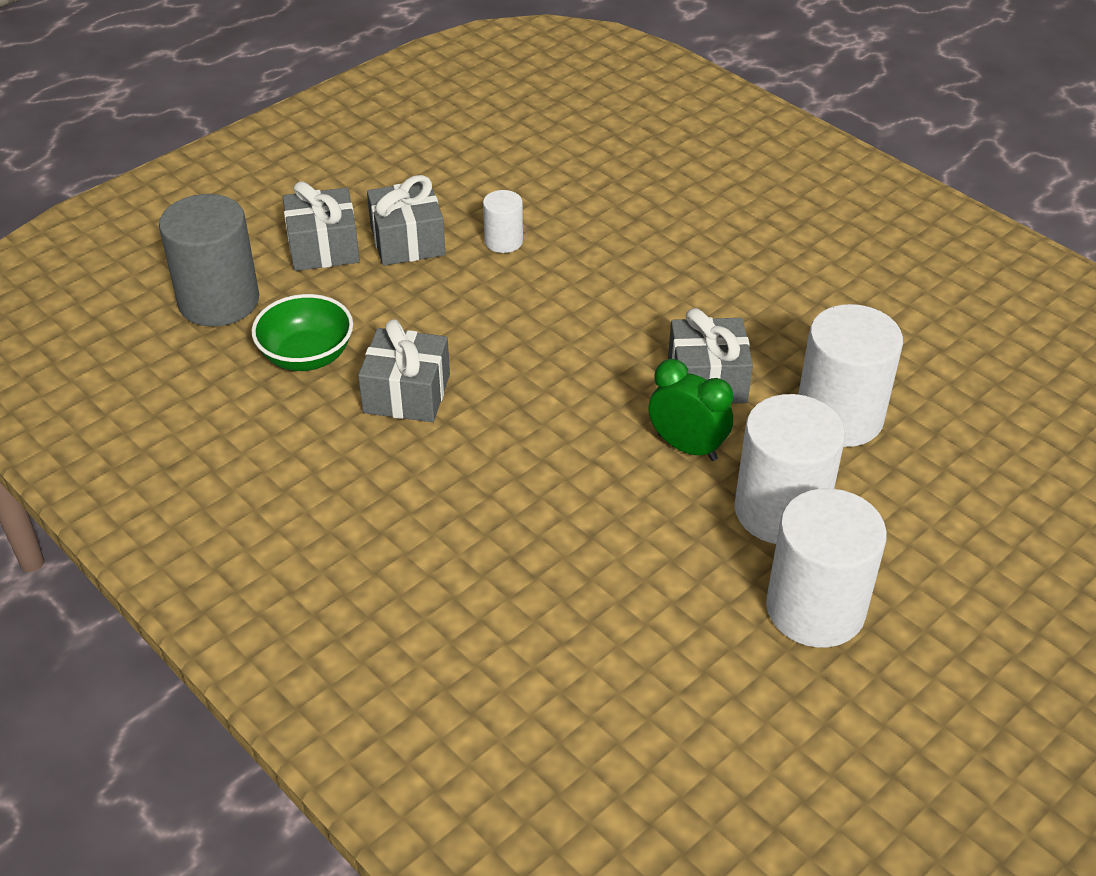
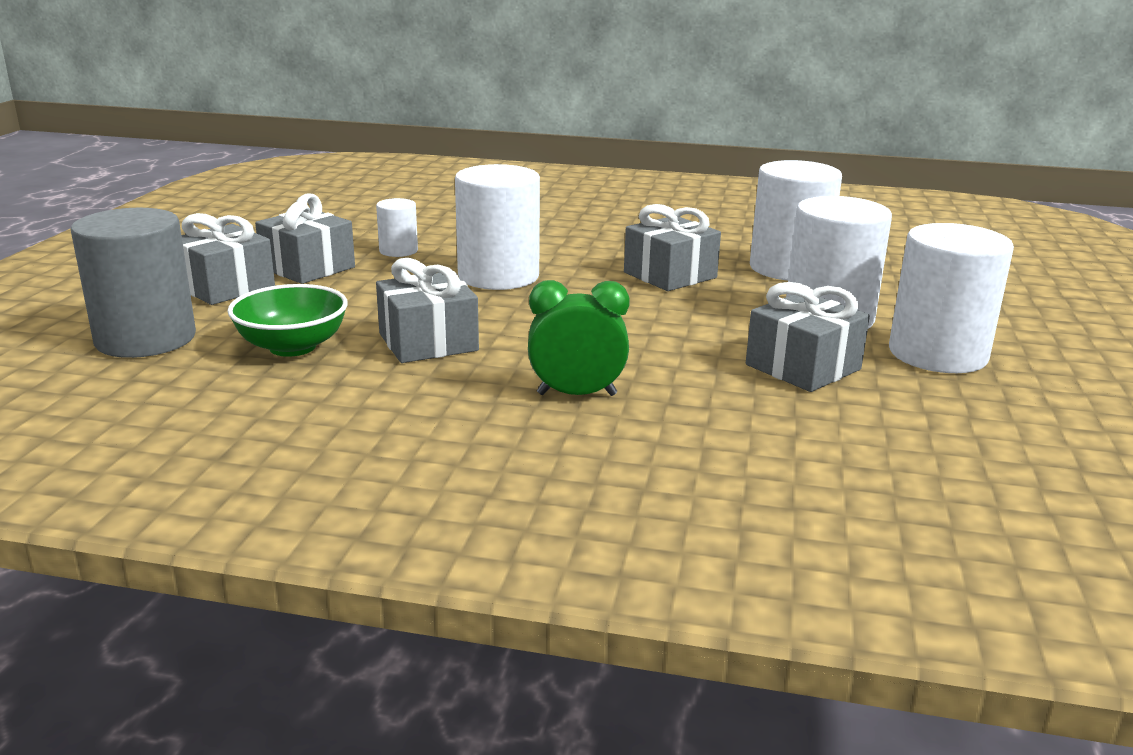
camera: 35 degrees left, 20 degrees down
green clock [648,359,733,461] -> green clock moved to [528,280,630,396]
none -> white cylinder [455,164,540,290]
none -> grey gift [746,282,870,392]

